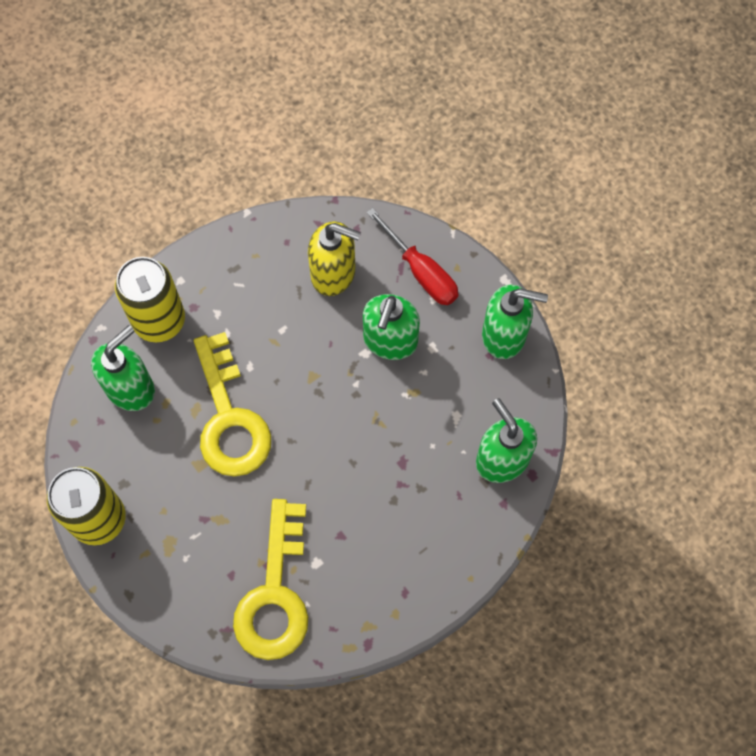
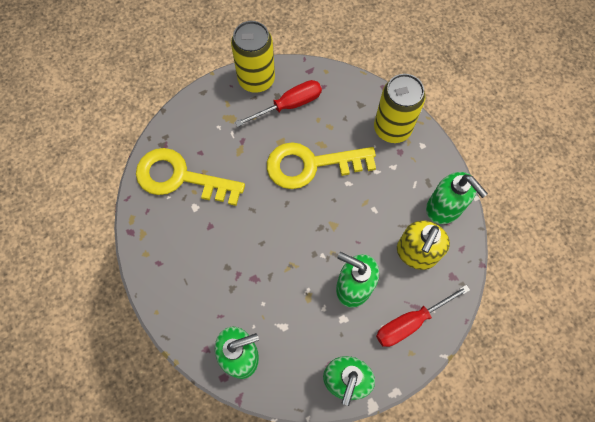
camera: 100 degrees right, 0 degrees up
green soap dispenser [91,325,155,411] -> green soap dispenser moved to [426,172,488,224]
none -> red screwdriver [235,80,322,127]

